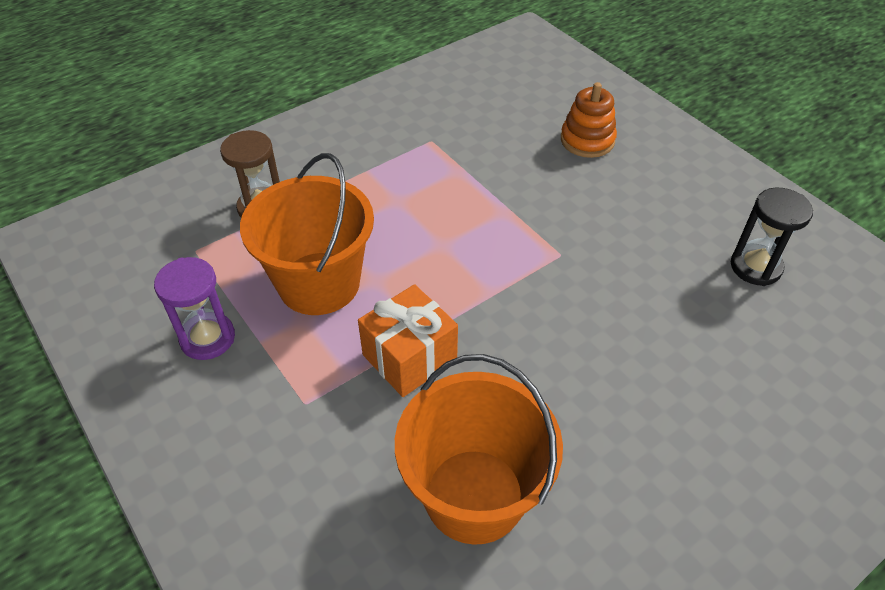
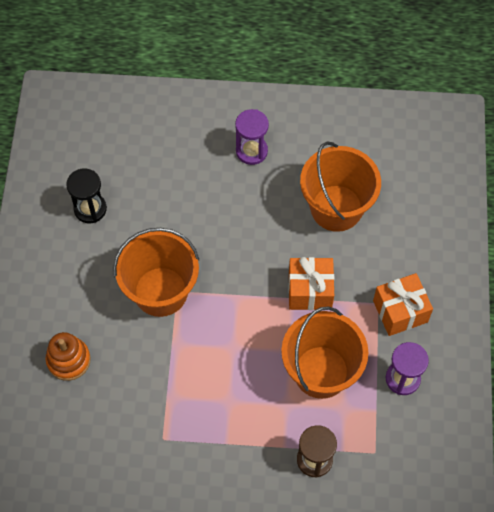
camera: 140 degrees left, 15 degrees up
none -> orange bucket [113,228,199,317]
none -> purple hourglass [235,109,269,165]
none -> orange gift [373,273,433,336]

